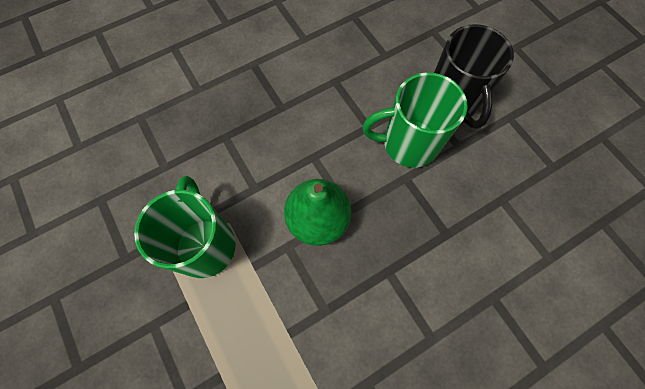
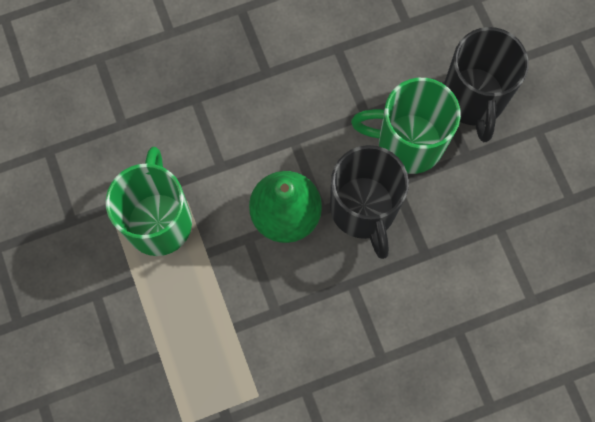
camera: 10 degrees right, 5 degrees up
none -> black mug [330,145,409,259]

